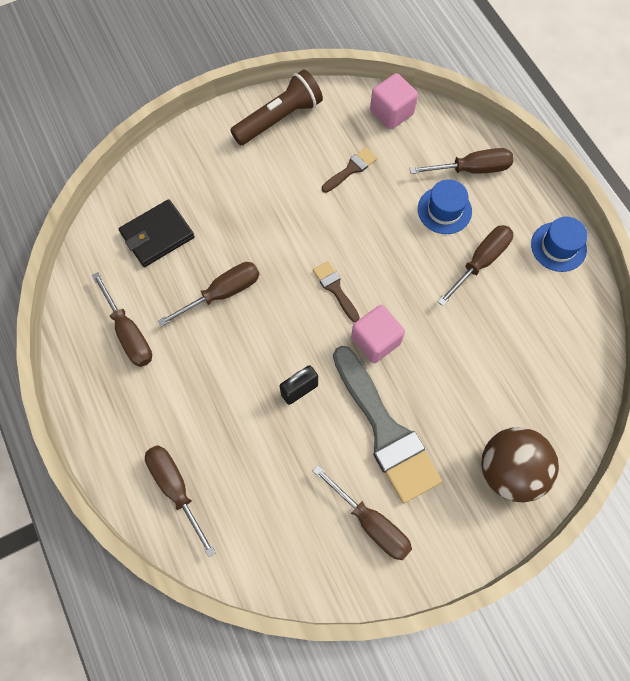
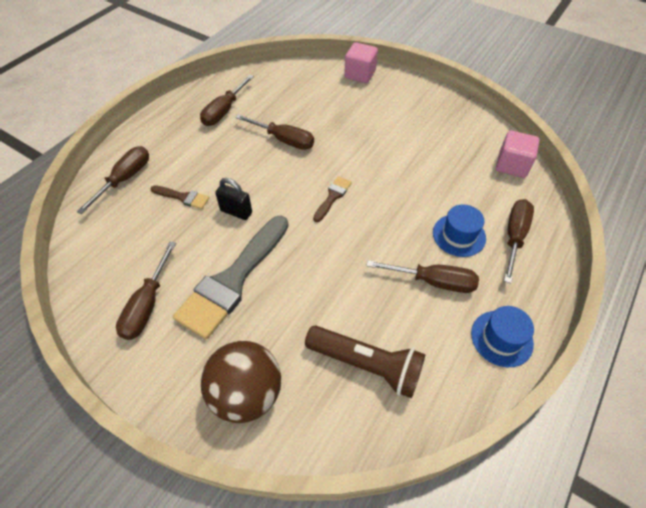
camera: 60 degrees right, 15 degrees down
black wallet [119,199,195,267] -> none
brown flashlight [230,69,323,145] -> brown flashlight moved to [305,326,425,398]
brown brush [322,147,377,193] -> brown brush moved to [151,185,210,209]
pink cube [351,305,405,363] -> pink cube moved to [344,42,378,83]
brown screwdriver [409,148,514,174] -> brown screwdriver turned 120 degrees counterclockwise [504,199,534,283]

